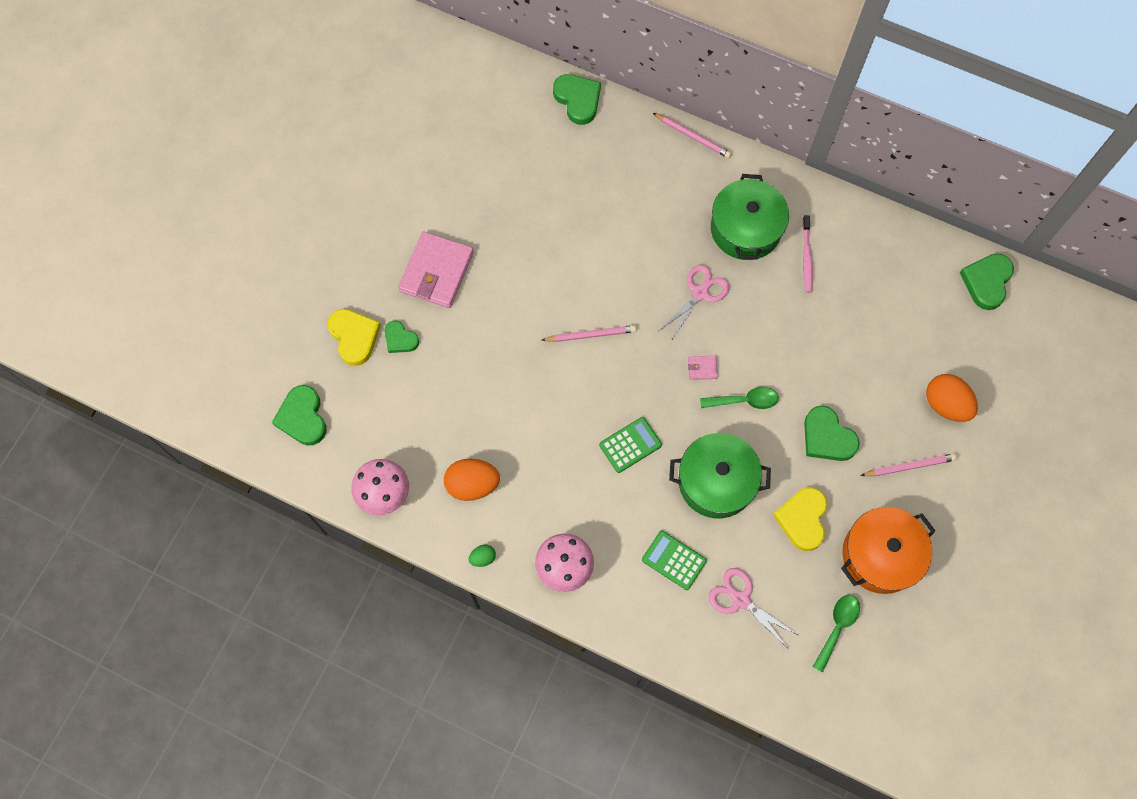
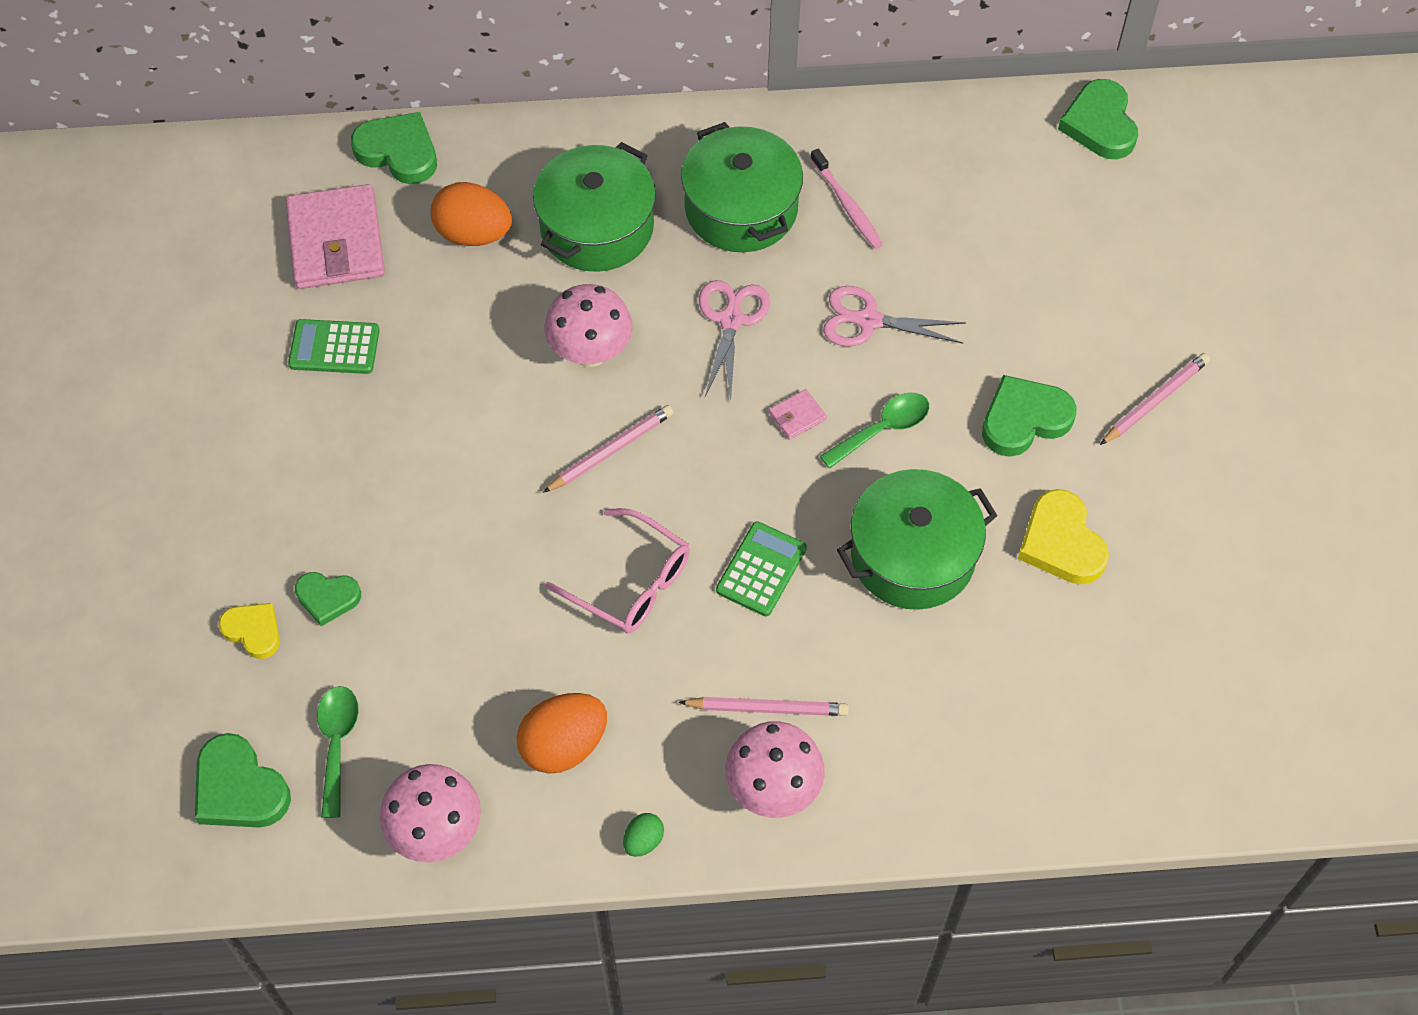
camera: 30 degrees left, 10 degrees down
yellow heart [327,309,381,366] -> yellow heart [219,603,280,659], size x0.63
pink wallet [398,232,474,308] -> pink wallet moved to [285,184,385,289]
green calculator [642,530,707,590] -> green calculator moved to [288,319,380,374]
pink pencil [653,113,732,158] -> pink pencil moved to [678,697,849,716]
pink scissors [708,568,798,648] -> pink scissors moved to [823,286,966,346]
green heart [804,405,860,461] -> green heart turned 135 degrees clockwise [982,375,1077,457]
green spoon [813,595,860,672] -> green spoon moved to [317,686,359,818]
orange pot [841,507,935,594] -> none
orange egg [926,374,978,422] -> orange egg moved to [431,182,512,246]
none -> green pot [533,142,656,272]
none -> pink mushroom [544,284,633,367]
none -> pink glasses [545,508,690,633]

